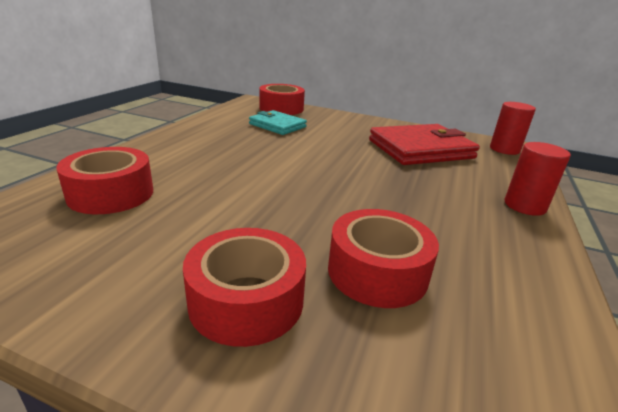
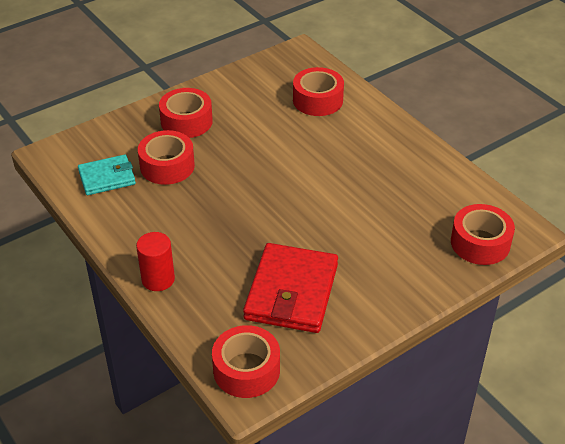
camera: 125 degrees right, 15 degrees up
turquoise wallet [249,110,307,135] -> turquoise wallet moved to [78,155,136,195]
red cylinder [490,102,536,155] -> red tape [212,325,280,398]

